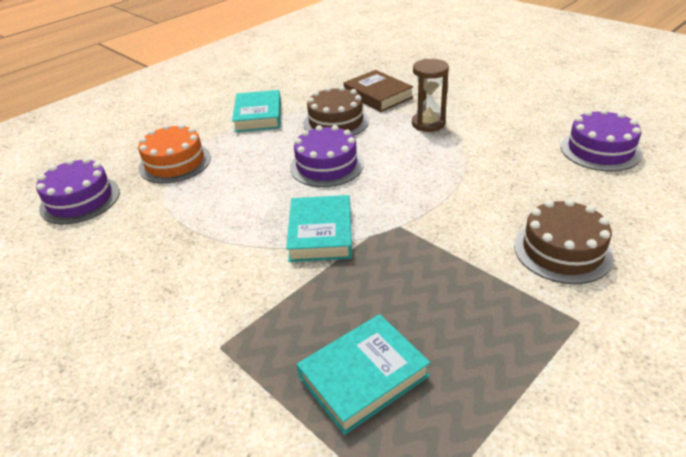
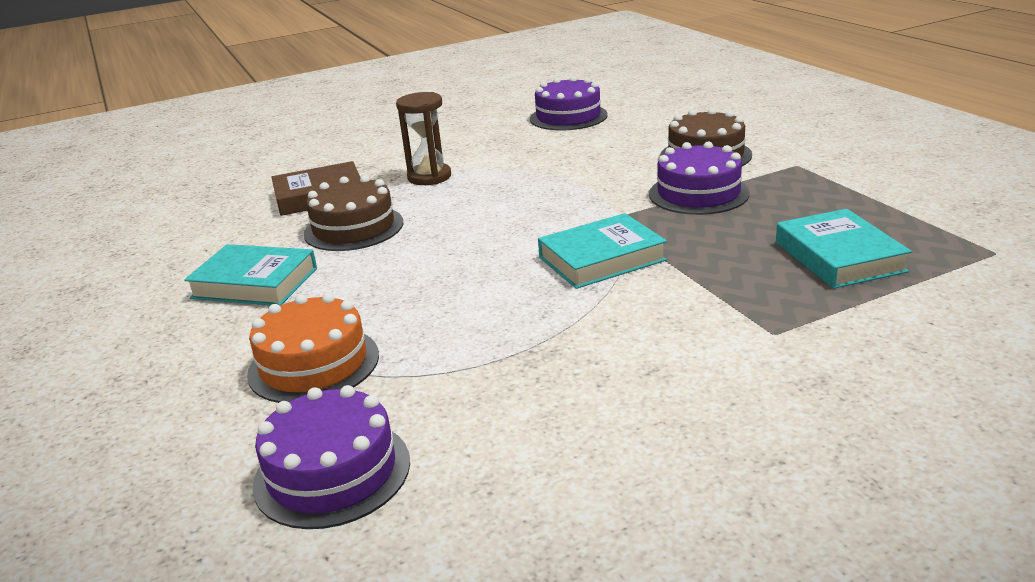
camera: 70 degrees left, 10 degrees down
turquoise book [286,195,352,262] -> turquoise book turned 45 degrees counterclockwise [538,213,667,289]
purple cake [290,125,364,187] -> purple cake moved to [649,141,750,215]

